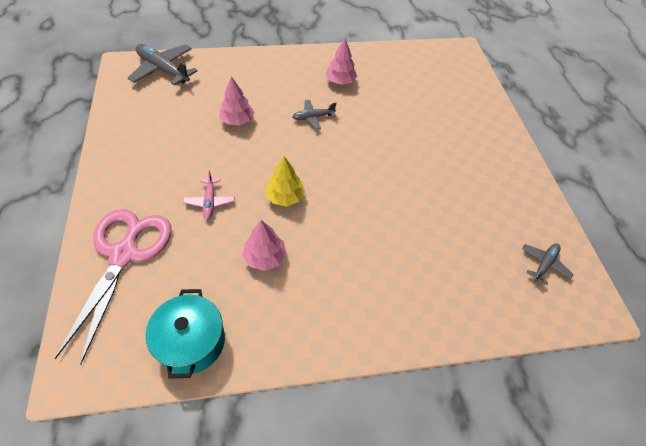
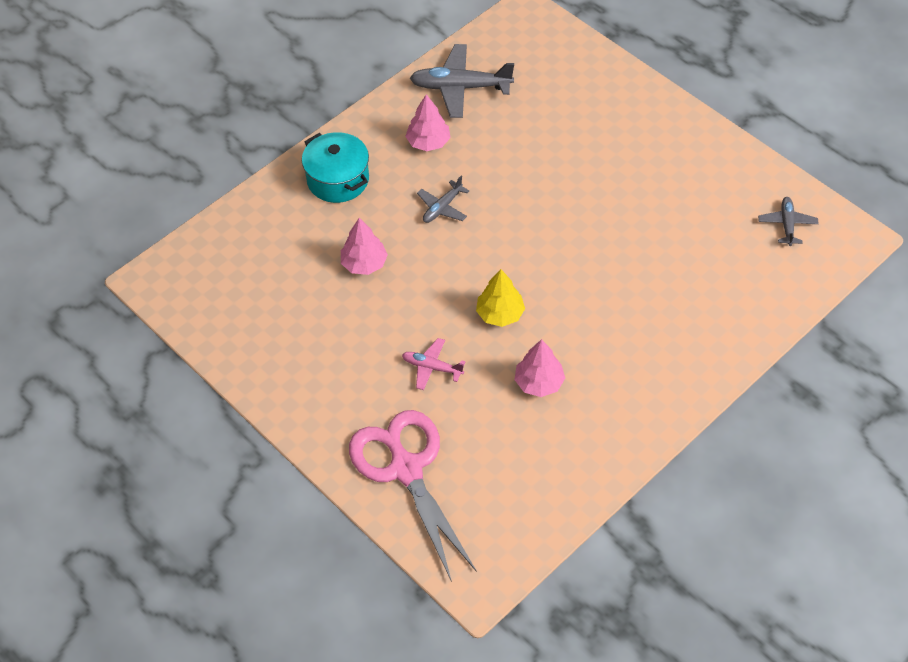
camera: 30 degrees left, 0 degrees up
grey plane [128,44,198,86] -> grey plane moved to [410,44,514,118]
turquoise pot [146,289,225,379] -> turquoise pot moved to [302,132,369,203]
pink plane [183,170,235,219] -> pink plane turned 150 degrees clockwise [402,338,466,390]

